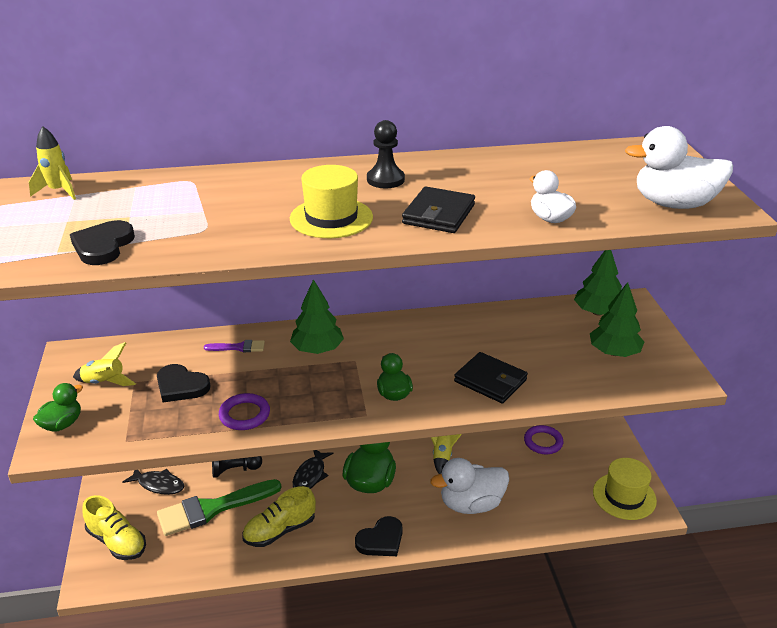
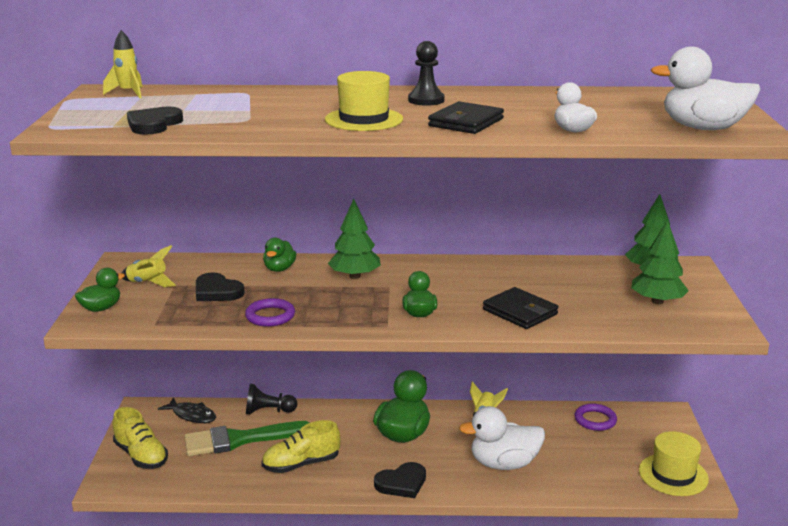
camera: 10 degrees right, 10 degrees down
purple brush [204,340,265,352] -> green duck [263,238,296,272]
black fish [293,450,334,489] -> none

